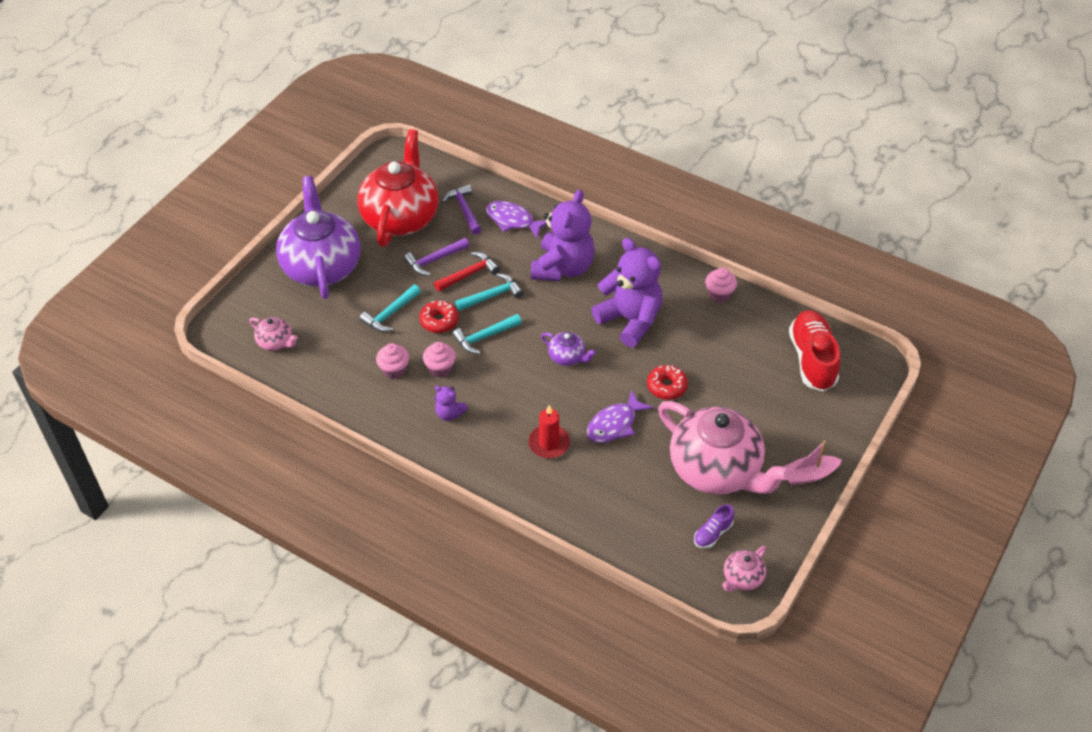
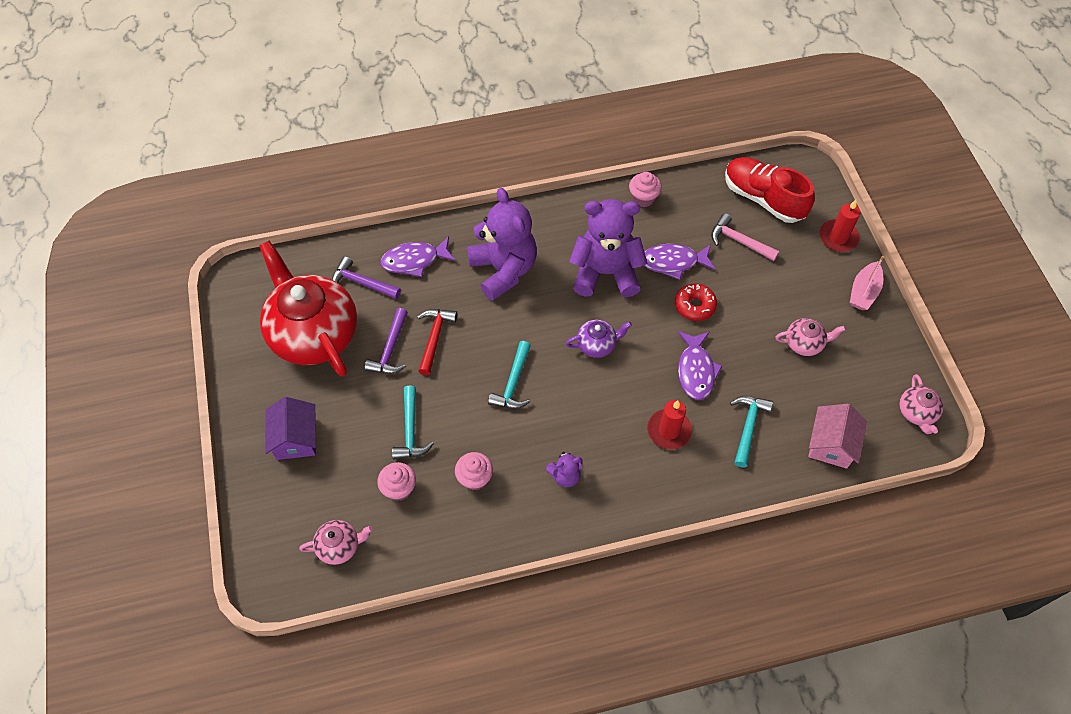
camera: 45 degrees left, 10 degrees up
purple teapot [276,176,360,299] -> purple house [265,397,316,460]
red donut [419,301,459,333] -> none
pink cupcake [423,342,456,378] -> pink cupcake moved to [377,462,416,501]
turquoise hammer [455,273,524,311] -> turquoise hammer moved to [730,396,773,467]
pink teapot [658,401,792,495] -> pink teapot [776,318,846,356], size x0.43
purple shoe [694,504,734,549] -> none
none -> purple fish [644,244,716,280]
none -> pink hammer [711,213,779,261]
none -> pink house [808,404,867,469]
none -> red candle [819,200,860,252]

